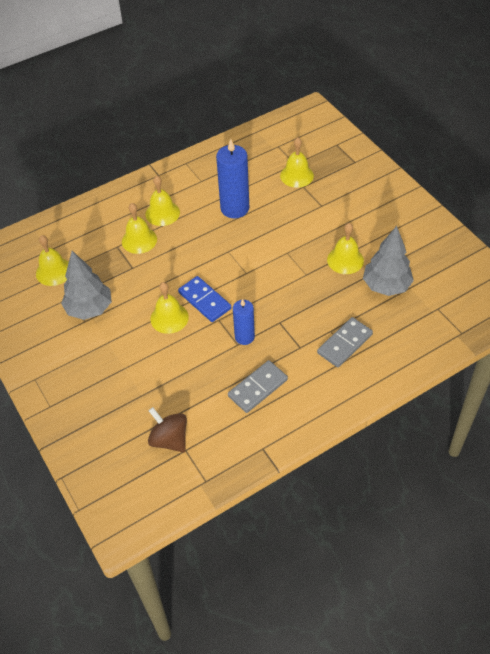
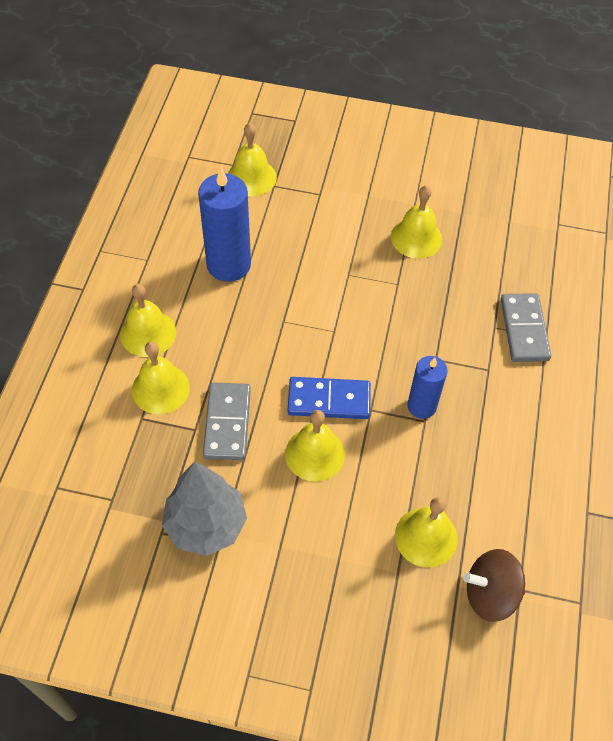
camera: 50 degrees left, 5 degrees up
yellow bell [36,235,69,286] -> yellow bell moved to [395,497,458,568]
grey domino [228,360,288,413] -> grey domino moved to [203,383,251,460]
grey tree [363,226,414,296] -> none

